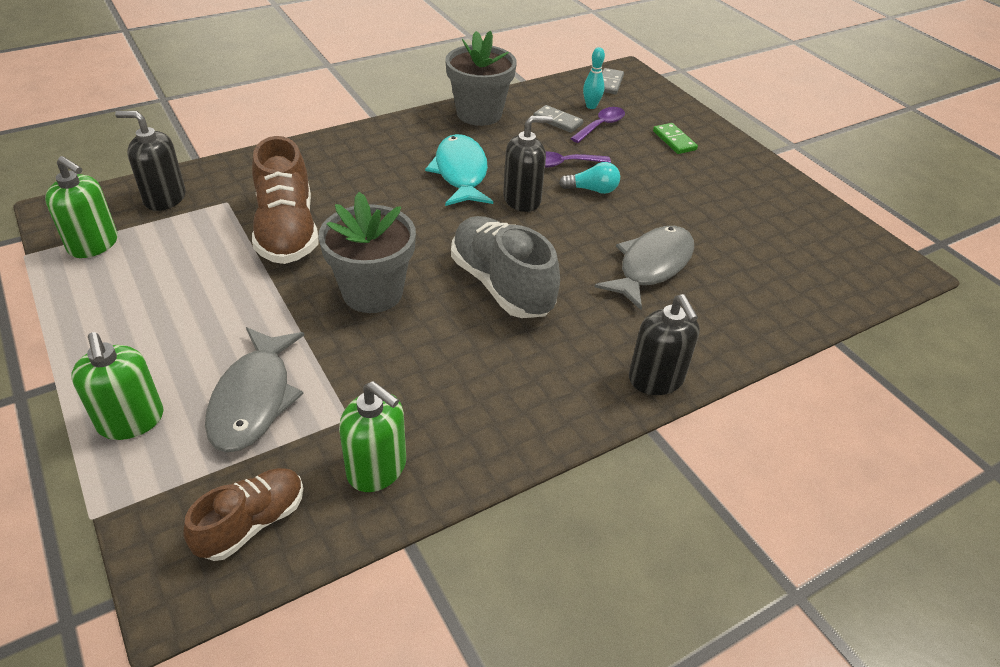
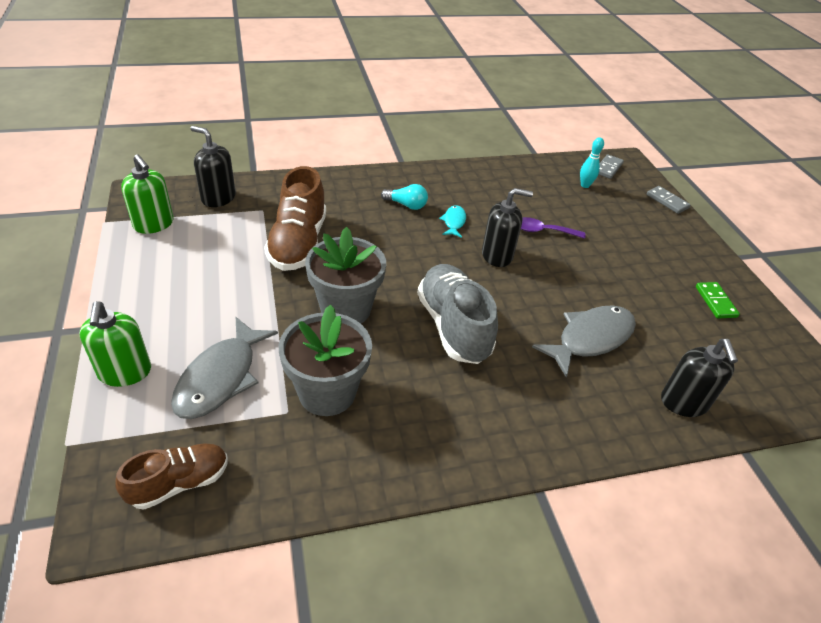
camera: 15 degrees right, 0 degrees up
green soap dispenser [339,381,406,492] -> none
turquoise fish [425,134,493,206] -> turquoise fish [439,205,466,238], size x0.50
grey flower pot [445,31,517,126] -> grey flower pot moved to [279,305,372,416]
grey domino [533,105,583,133] -> grey domino moved to [647,186,691,214]
turquoise light bulb [559,162,620,194] -> turquoise light bulb moved to [381,184,428,210]
purple spoon [570,107,625,143] -> none
black soap dispenser [629,294,700,395] -> black soap dispenser moved to [661,339,738,417]
green domino [653,123,698,154] -> green domino moved to [696,282,740,318]

